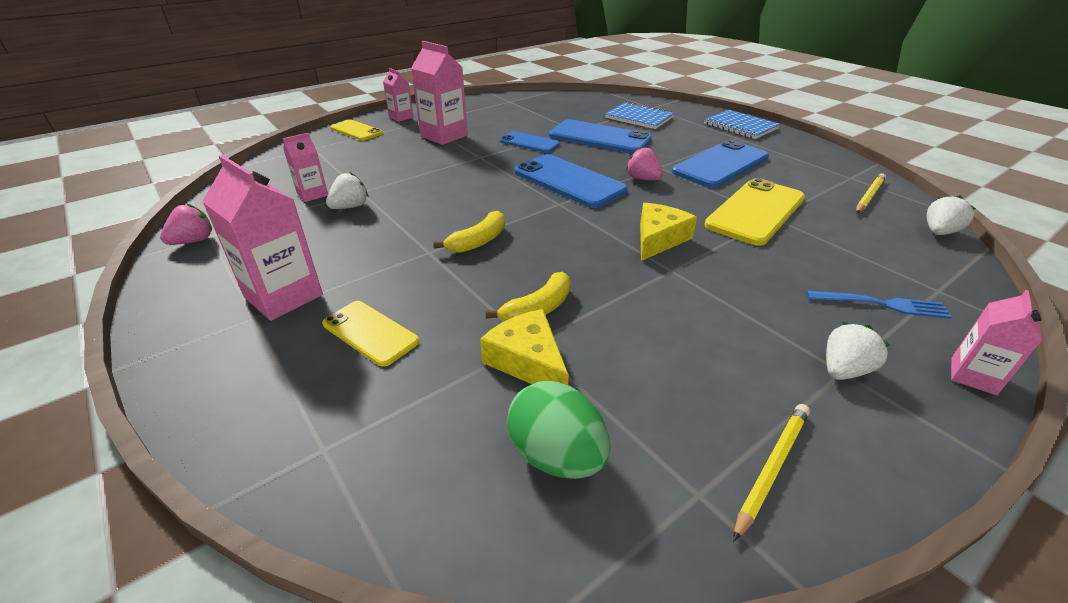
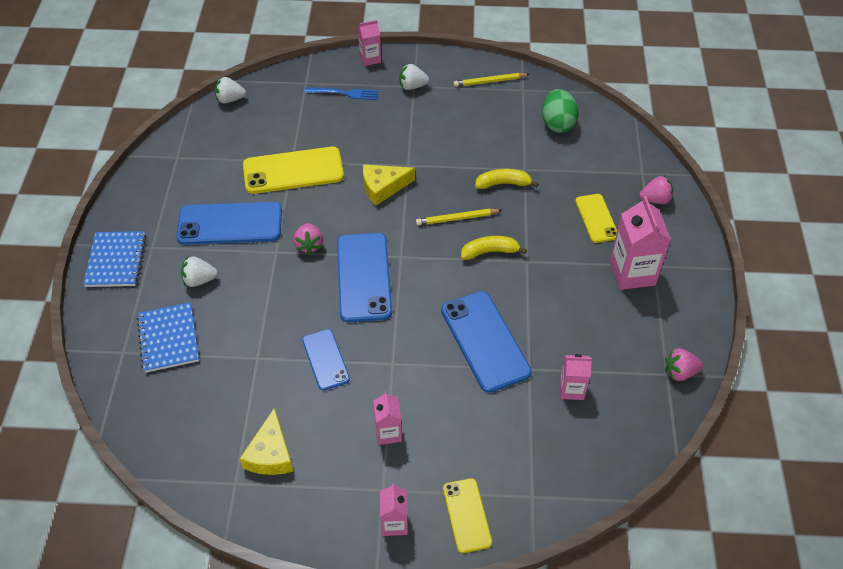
camera: 140 degrees left, 15 degrees up
white strawberry [326,172,369,209] -> white strawberry moved to [181,256,218,287]
pink carton [411,41,468,145] -> pink carton [373,391,402,445], size x0.57
yellow cheese [480,309,569,385] -> yellow cheese moved to [240,408,293,475]
blue phone [549,119,652,154] -> blue phone moved to [441,291,532,393]
blue fork [806,291,952,319] -> blue fork turned 135 degrees clockwise [304,87,379,100]
yellow pencil [856,174,886,213] -> yellow pencil moved to [416,209,502,225]
none -> pink strawberry [639,175,673,204]

